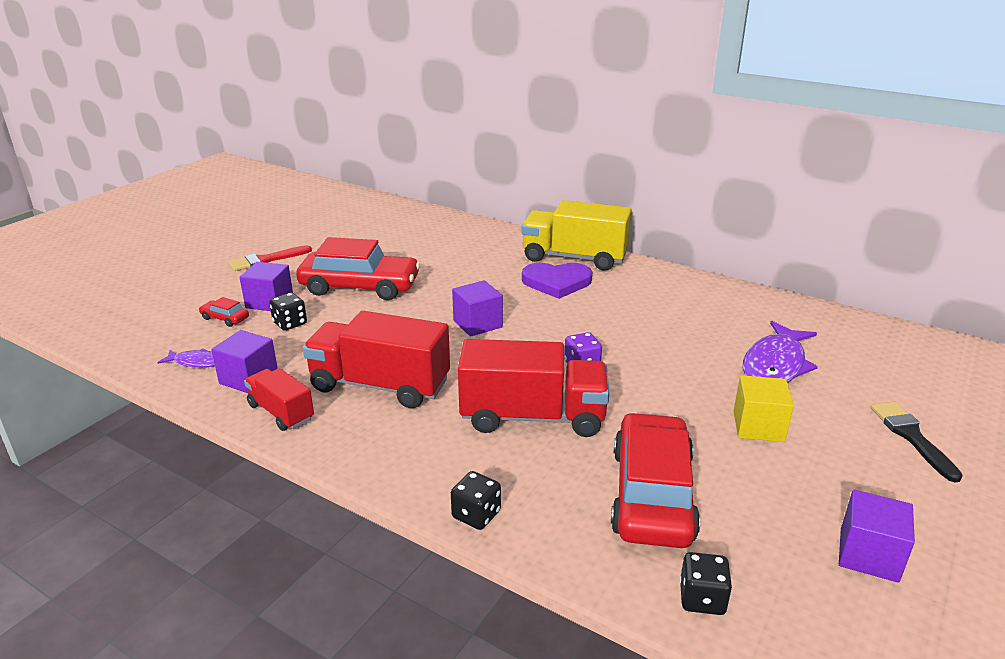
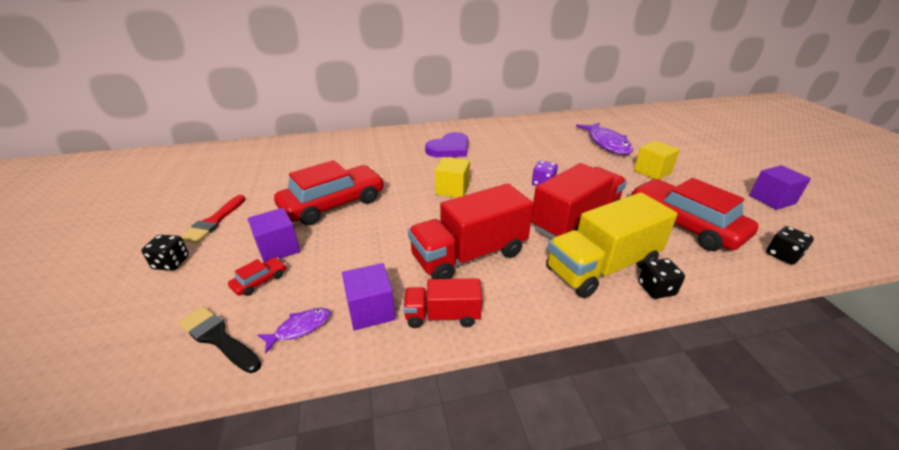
camera: 45 degrees left, 5 degrees up
red car [199,297,249,327] -> red car turned 150 degrees clockwise [228,257,286,296]
black dice [269,293,307,331] -> black dice moved to [142,235,189,270]
purple cube [452,280,503,337] -> yellow cube [435,157,470,198]
yellow truck [521,200,632,270] -> yellow truck moved to [546,192,678,298]
black brush [871,402,963,483] -> black brush moved to [178,306,262,373]

